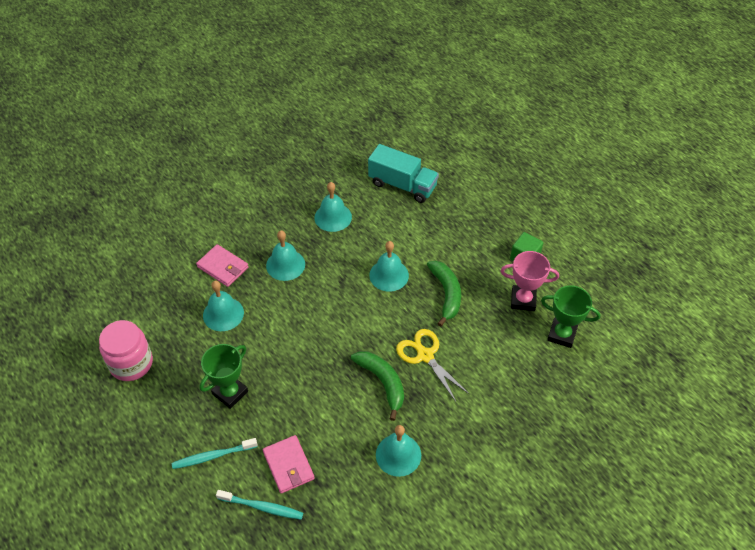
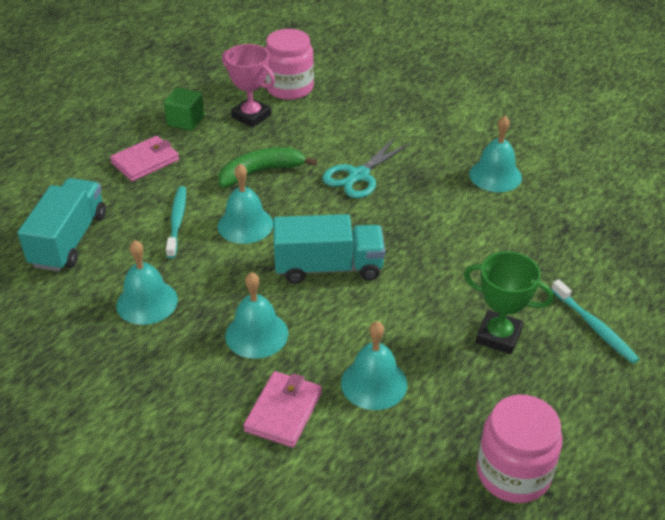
camera: 105 degrees left, 10 degrees down
turquoise toothbrush [216,490,303,520] -> turquoise toothbrush moved to [166,186,186,258]
pink wallet [263,435,315,494] -> pink wallet moved to [110,136,179,181]
green banana [351,351,404,421] -> none
yellow scissors [396,329,469,402] -> turquoise scissors [322,137,411,198]
pink trophy [500,251,559,311] -> pink trophy turned 45 degrees counterclockwise [222,44,275,128]
green trophy [541,285,600,348] -> pink jar [265,29,314,100]
none -> turquoise truck [273,214,385,284]

